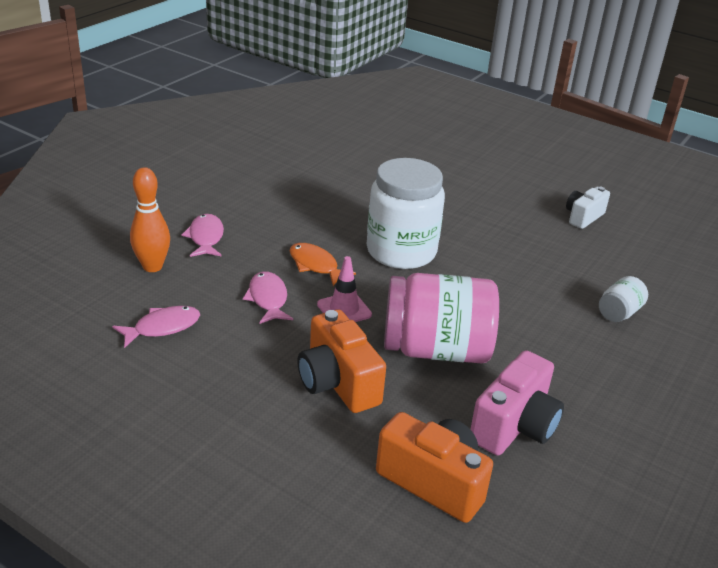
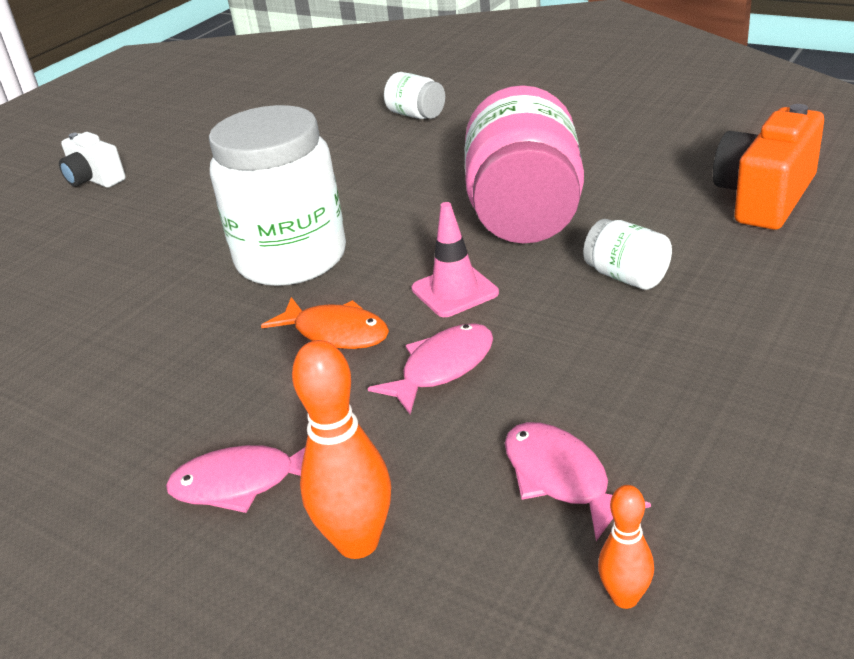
camera: 85 degrees left, 0 degrees up
pink fish [243,271,293,324] -> pink fish turned 150 degrees clockwise [368,323,493,414]
orange fish [290,243,356,286] -> orange fish turned 105 degrees counterclockwise [261,297,389,349]
orange camera [297,309,386,413] -> white jar [583,219,672,290]
pink camera [471,350,564,456] -> none
white camera [566,187,610,229] -> white camera moved to [59,132,126,188]
none -> orange bowling pin [598,485,654,609]

